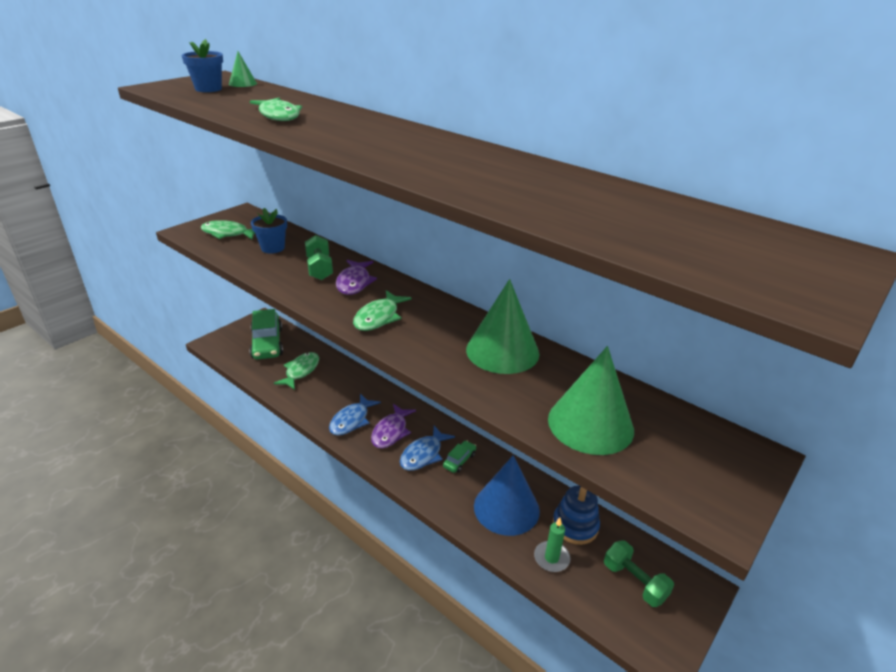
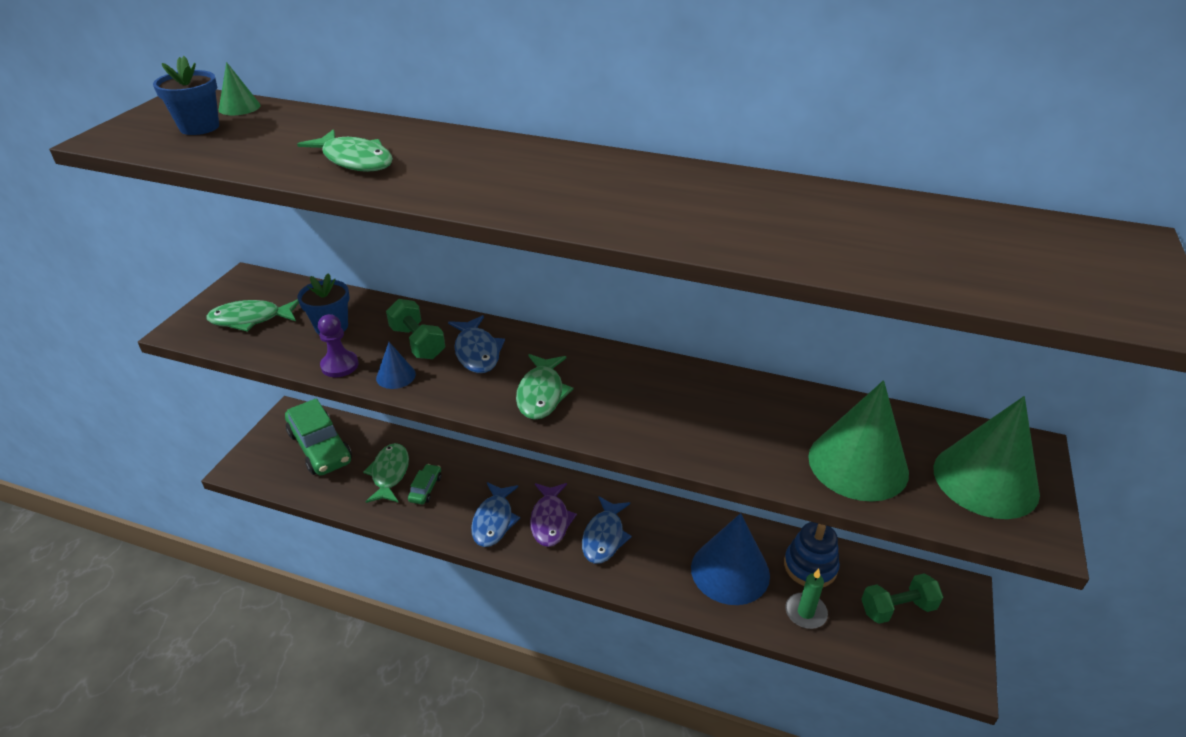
camera: 20 degrees left, 5 degrees up
purple fish [336,260,377,295] -> blue fish [448,315,505,373]
green car [443,440,476,473] -> green car moved to [408,464,441,504]
green cone [466,279,539,374] -> green cone moved to [934,396,1040,519]
green dumbbell [604,540,674,607] -> green dumbbell turned 45 degrees counterclockwise [861,573,943,624]
none -> purple pawn [318,314,358,377]
none -> blue cone [376,342,416,389]

